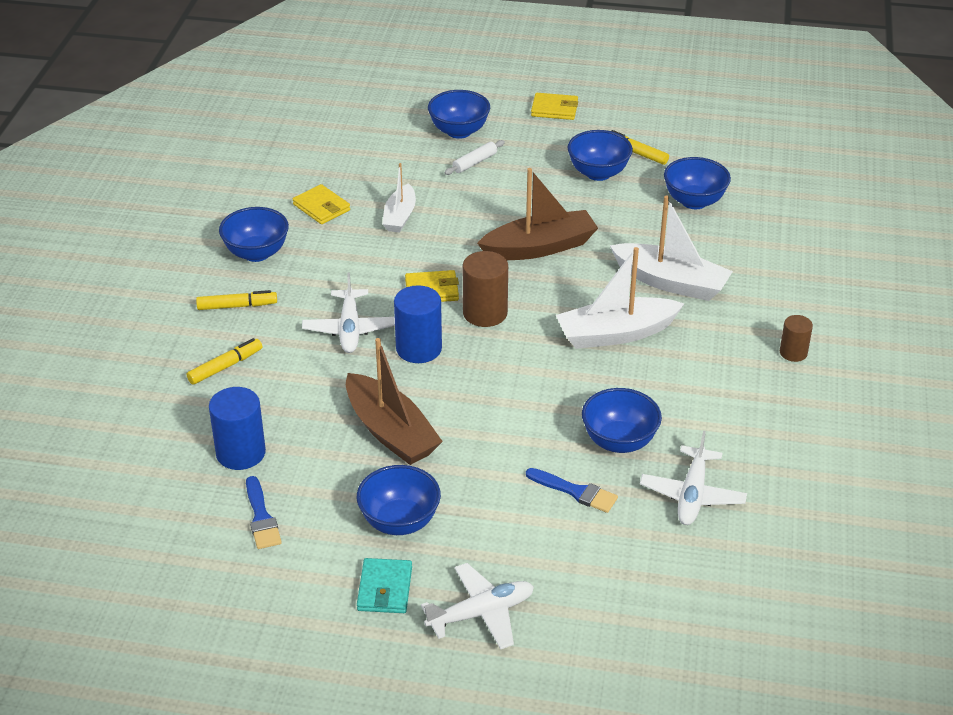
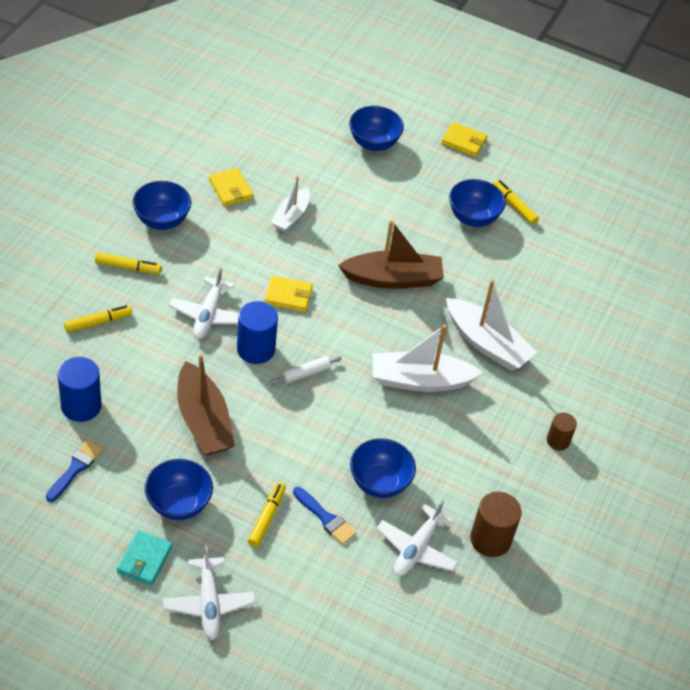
camera: 10 degrees right, 10 degrees up
blue brush [246,476,282,549] -> blue brush turned 150 degrees counterclockwise [46,440,103,502]
white plane [421,563,534,650] -> white plane turned 90 degrees clockwise [163,546,256,640]
white rolling pin [444,140,505,175] -> white rolling pin moved to [270,356,342,384]
brown cylinder [463,251,508,327] -> brown cylinder moved to [470,491,522,557]
blue bowl [664,157,731,209] -> none
none -> yellow marker [248,482,286,547]

